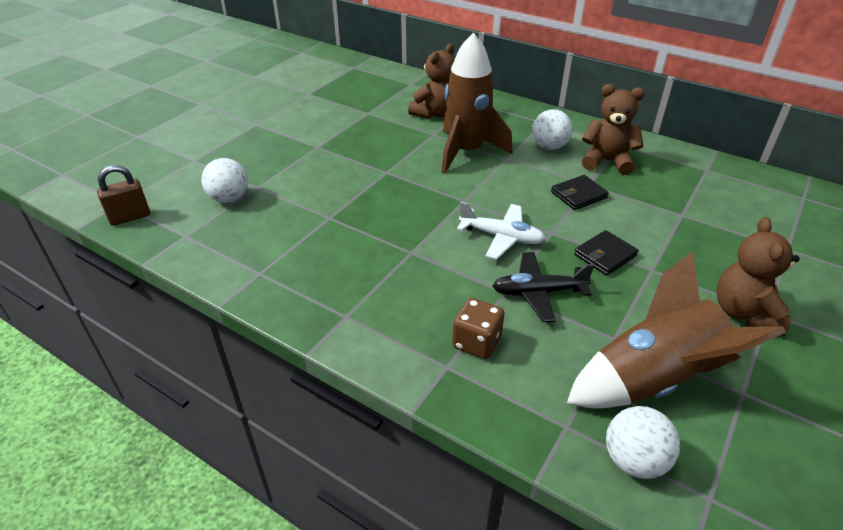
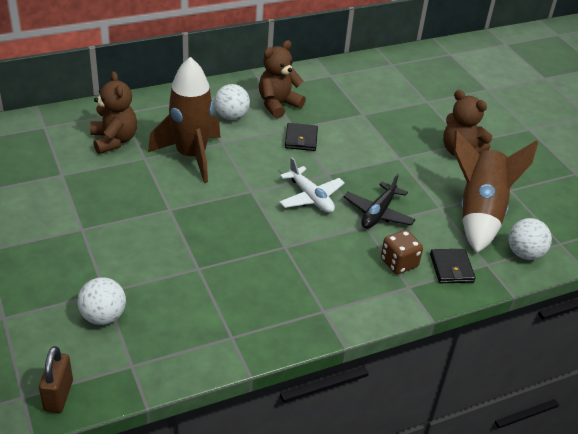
camera: 60 degrees left, 0 degrees up
white plane [457,202,546,259] -> white plane turned 90 degrees clockwise [279,157,345,213]
black wallet [574,230,638,276] -> black wallet moved to [430,249,476,283]

